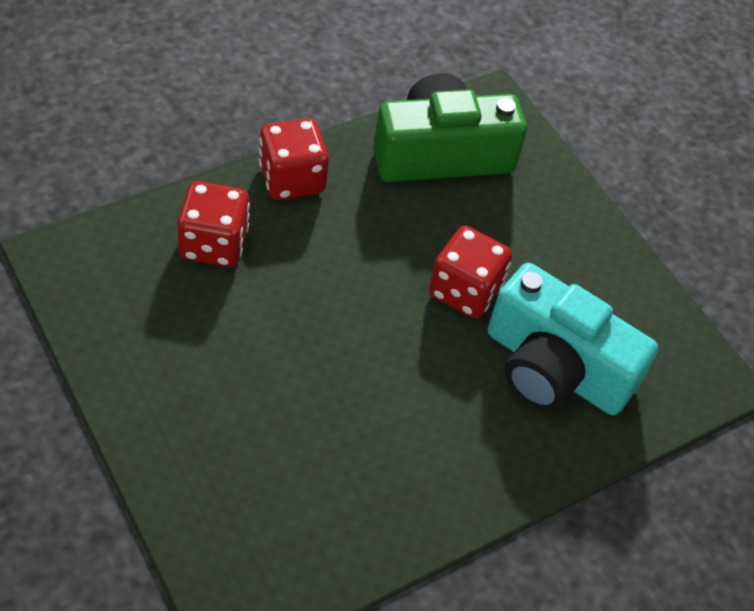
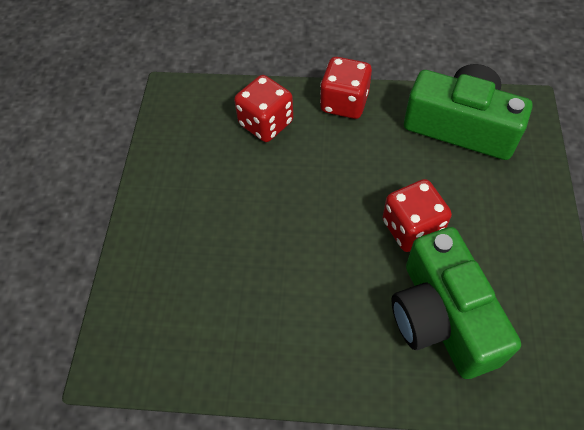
camera: 45 degrees right, 5 degrees up
turquoise camera [488,263,658,415] -> green camera [391,227,521,379]

